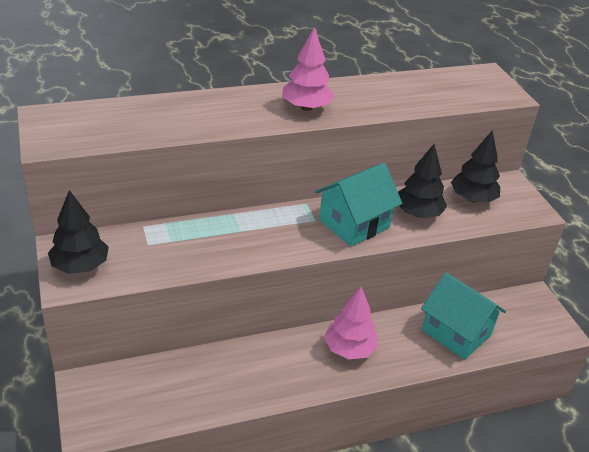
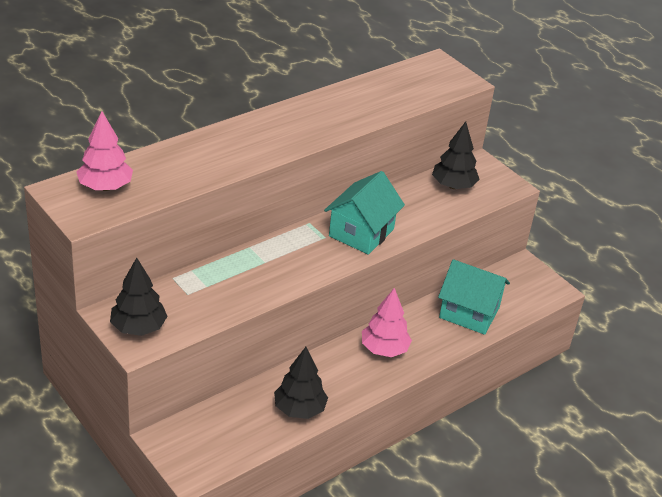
camera: 20 degrees left, 0 degrees up
pink tree [283,27,335,111] -> pink tree moved to [77,111,133,191]
black tree [398,144,447,218] -> black tree moved to [274,347,328,419]

